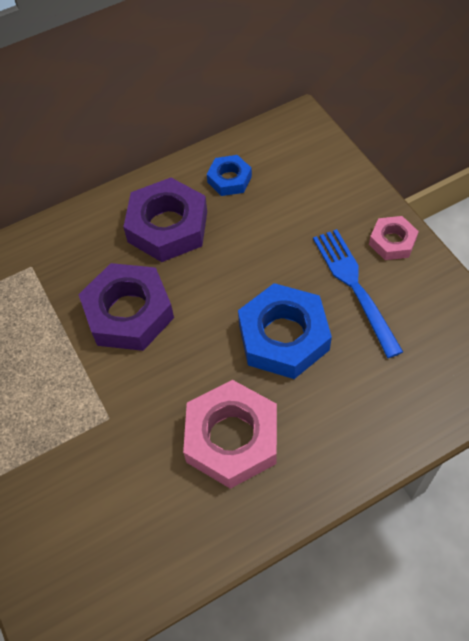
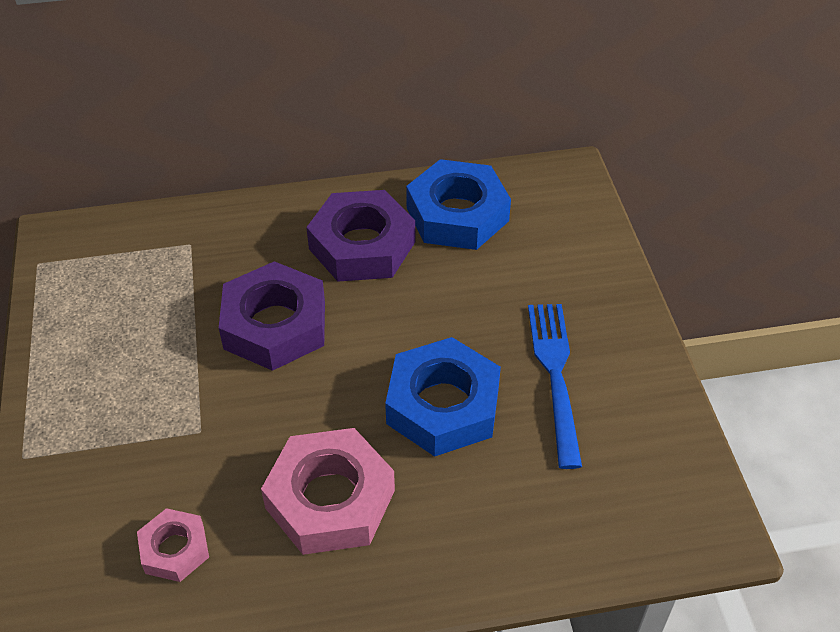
camera: 15 degrees right, 10 degrees down
blue nut [207,155,252,196] -> blue nut [406,159,511,250], size x1.85
pink nut [369,216,419,260] -> pink nut moved to [137,508,209,582]

